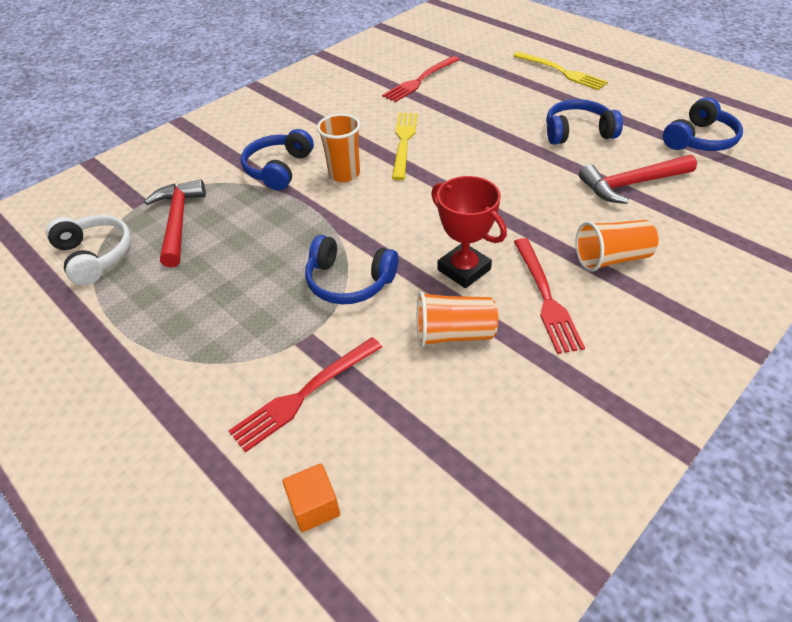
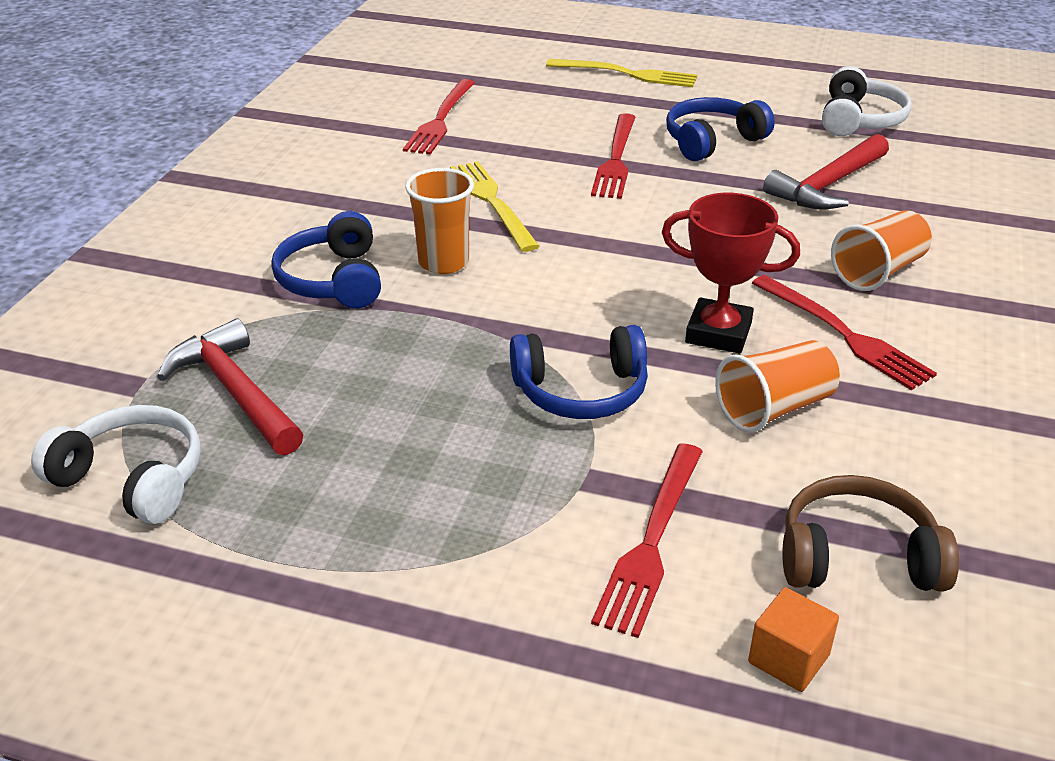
camera: 30 degrees left, 10 degrees down
blue headphones [663,97,743,151] -> white headphones [822,66,912,136]
none -> red fork [591,113,635,199]
none -> brown headphones [782,475,959,592]

